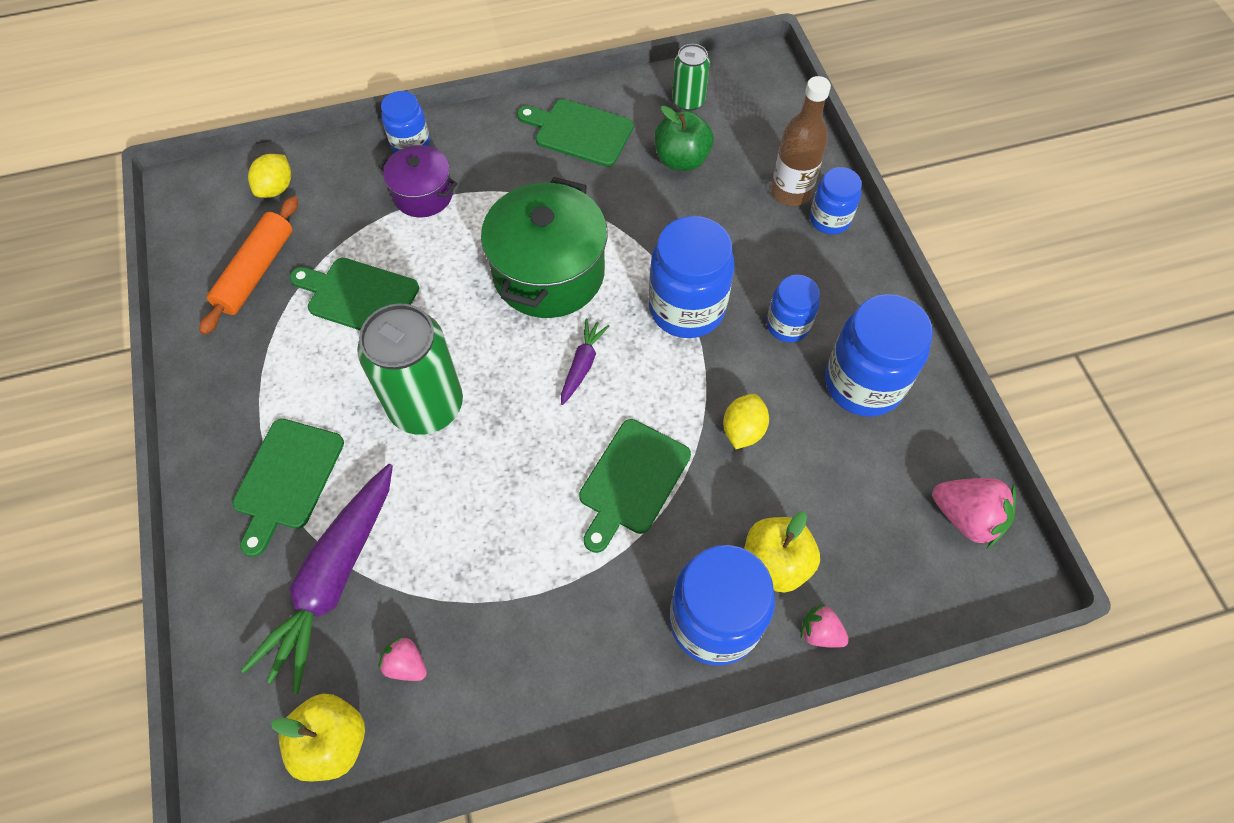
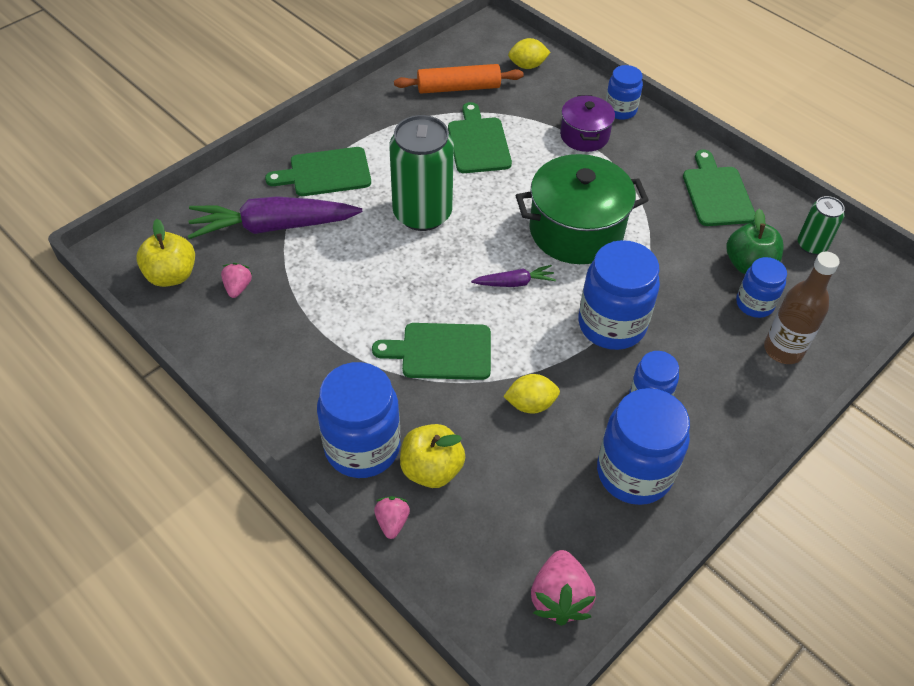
camera: 60 degrees right, 10 degrees down
blue jar [810,167,862,235] -> blue jar moved to [736,257,787,318]

